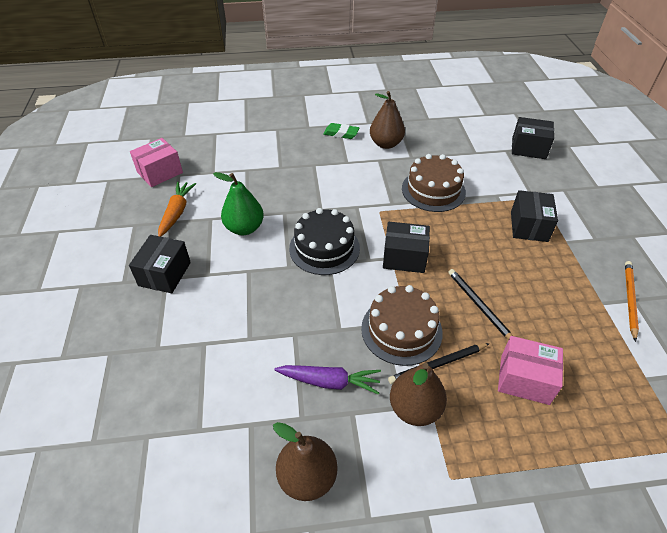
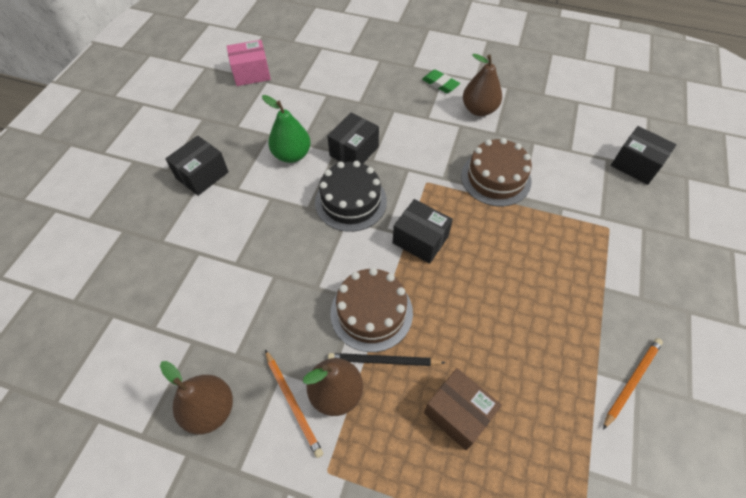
camera: 25 degrees right, 10 degrees up
orange carrot [158,181,196,237] -> none
purple carrot [274,365,381,395] -> none
black pencil [448,269,513,340] -> none
pink box [498,336,563,405] -> brown box [424,368,502,450]
black box [511,190,558,242] -> black box moved to [327,113,379,164]
none -> orange pencil [265,350,323,458]

